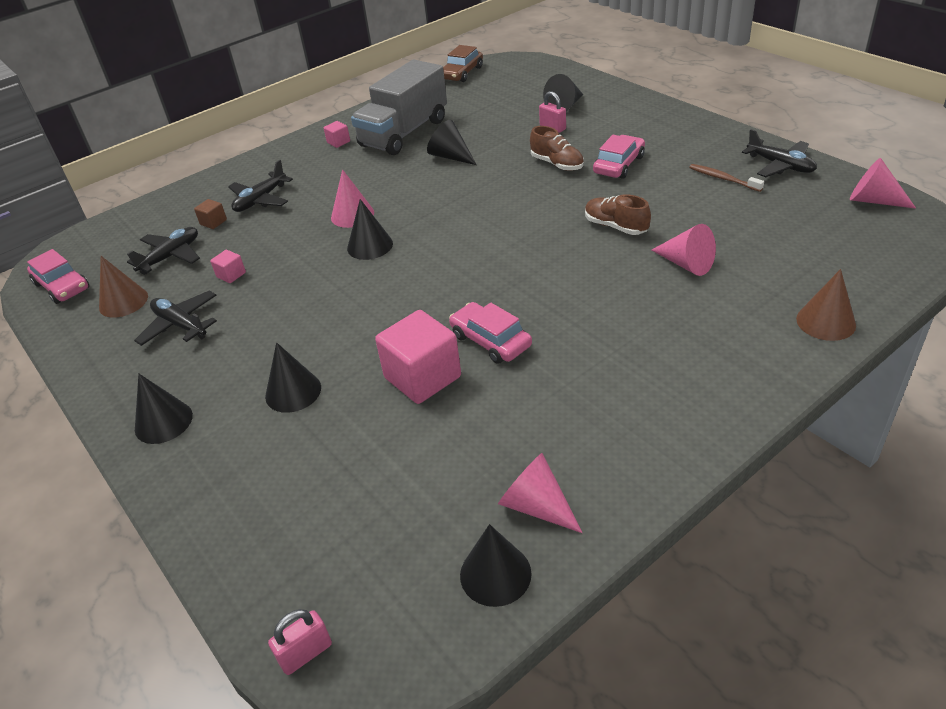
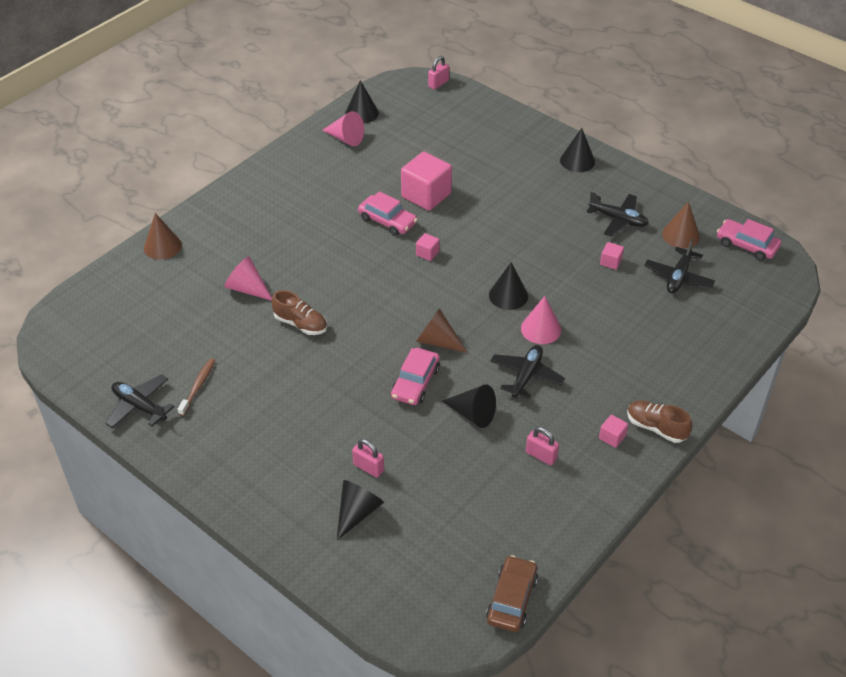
camera: 165 degrees right, 5 degrees up
brown cube [194,199,227,229] -> none
black plane [228,160,293,212] -> black plane moved to [490,345,565,399]
black cone [265,342,321,413] -> none
grey truck [351,60,447,155] -> pink padlock [526,427,559,465]
brown shoe [530,126,584,171] -> brown shoe moved to [627,400,692,443]
pink car [593,135,645,179] -> pink car moved to [391,348,440,405]
brown toothbrush [689,164,764,192] -> brown toothbrush turned 105 degrees counterclockwise [177,358,216,416]
pink cone [850,158,916,209] -> none
none -> pink cube [416,233,439,261]
none -> brown cone [416,308,468,353]

